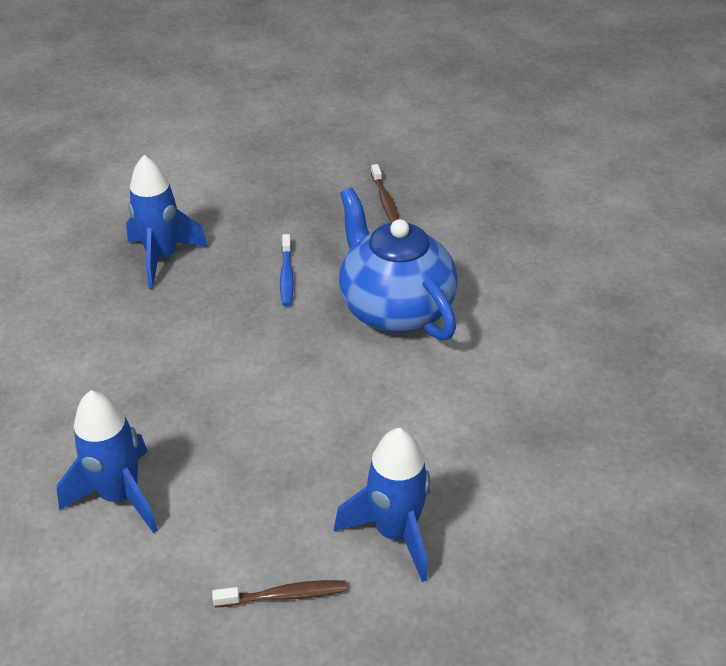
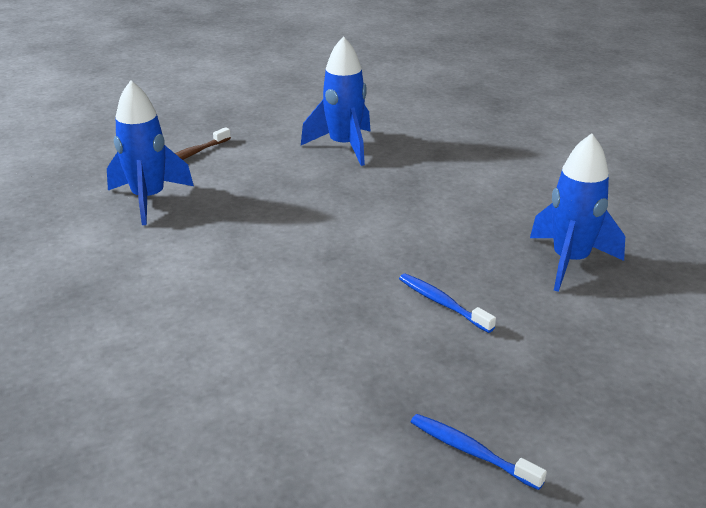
camera: 140 degrees right, 10 degrees down
blue teapot [339,188,458,340] -> none
brown toothbrush [371,164,399,223] -> blue toothbrush [411,414,547,490]

